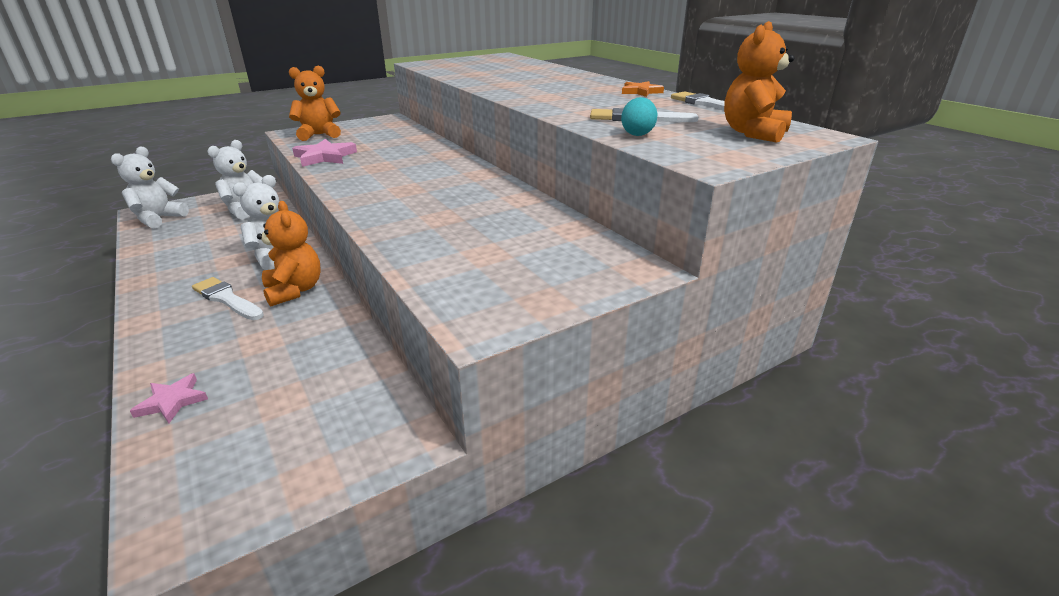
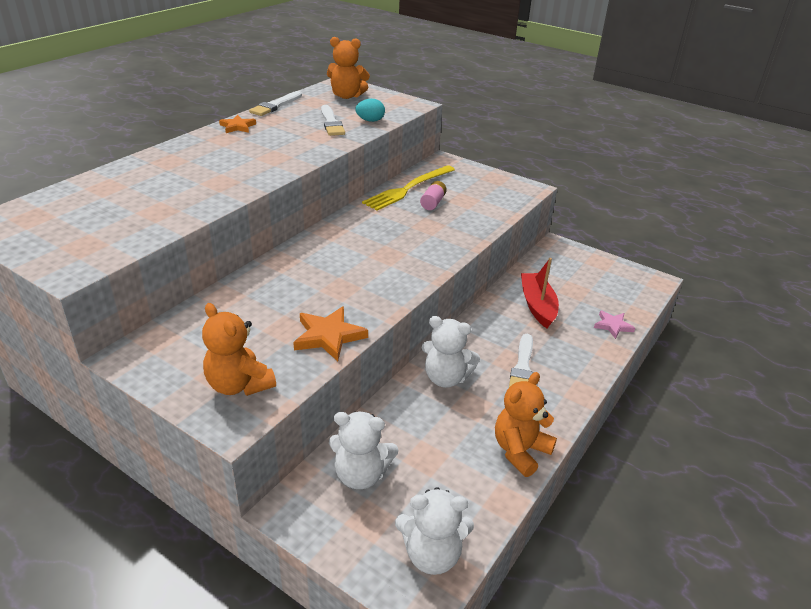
camera: 115 degrees left, 5 degrees up
orange teddy bear [257,201,321,307] -> orange teddy bear moved to [495,372,557,477]
pink star [292,139,357,167] -> orange star [293,306,368,361]
none -> yellow fork [362,165,455,211]
none -> pink battery [420,181,447,210]
none -> red boat [521,258,559,328]

